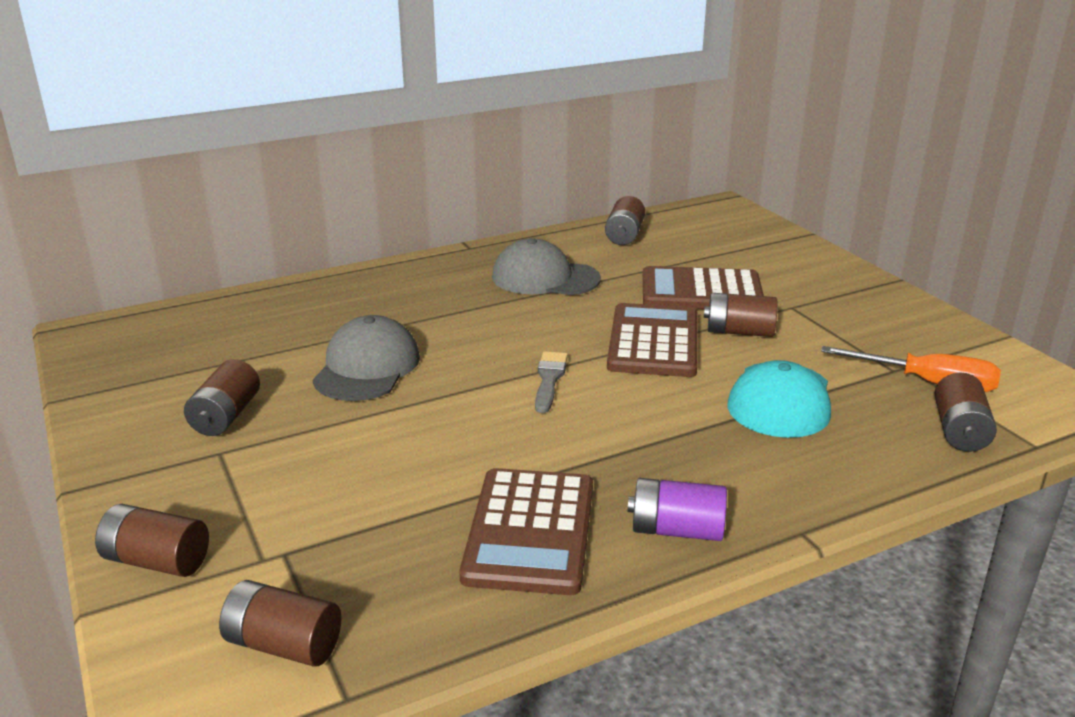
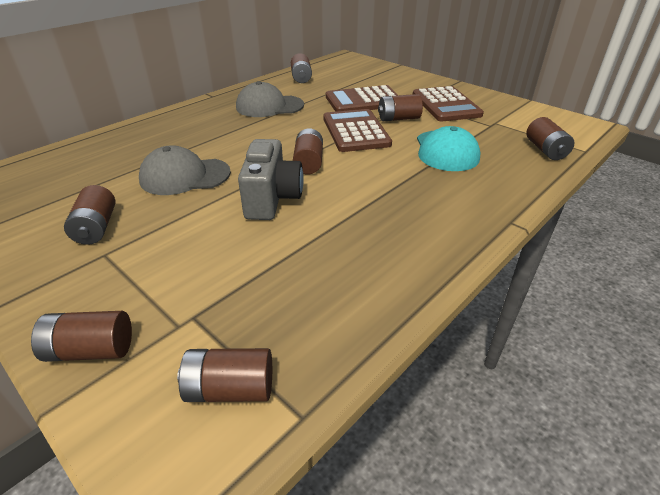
camera: 20 degrees left, 10 degrees up
grey cap [312,315,420,401] -> grey cap turned 90 degrees counterclockwise [139,145,231,195]
brown calculator [459,468,593,595] -> brown calculator moved to [413,86,484,122]
grey brush [535,351,568,413] -> brown battery [293,128,323,174]
purple battery [628,478,727,541] -> none
orange screwdriver [821,346,1001,392] -> none
none -> grey camera [238,139,304,220]

